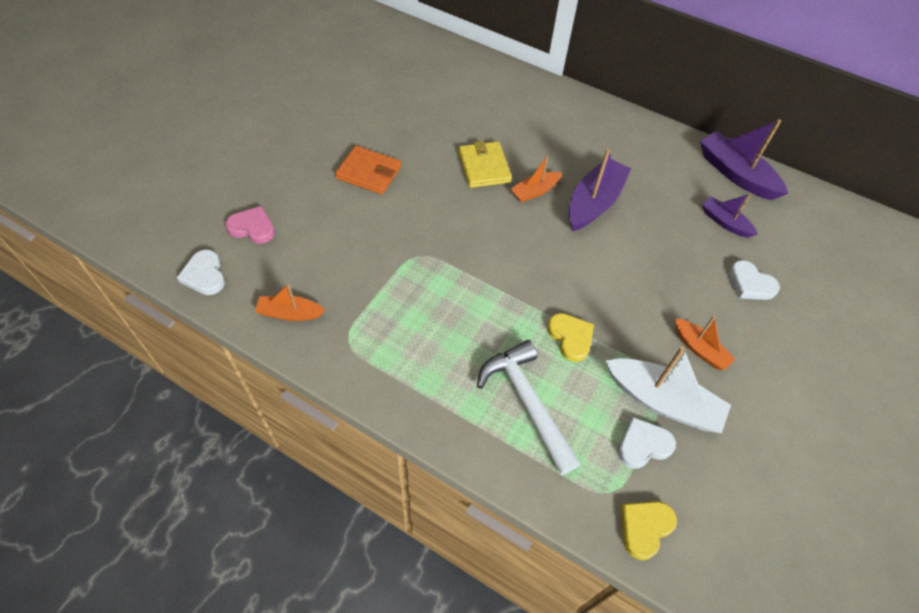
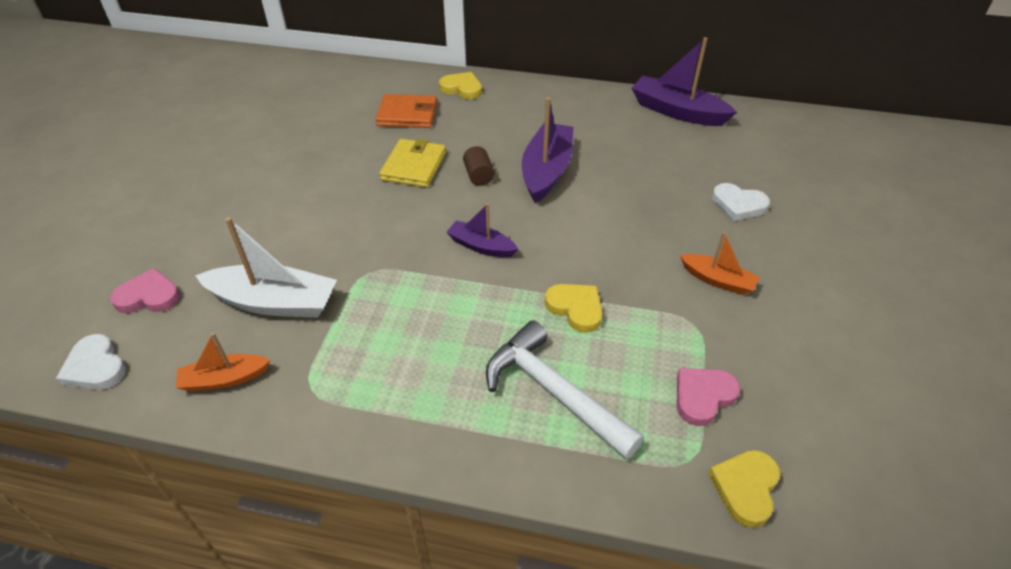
camera: 15 degrees left, 10 degrees down
orange wallet [335,145,401,195] -> orange wallet moved to [375,94,437,128]
yellow wallet [458,141,512,188] -> yellow wallet turned 45 degrees clockwise [379,138,446,187]
orange boat [511,155,562,202] -> brown cylinder [463,146,495,186]
white boat [605,346,731,433] -> white boat moved to [195,217,337,318]
white heart [618,417,676,469] -> pink heart [677,368,740,426]
purple boat [702,193,758,238] -> purple boat moved to [446,203,518,257]
none -> yellow heart [439,72,482,99]

